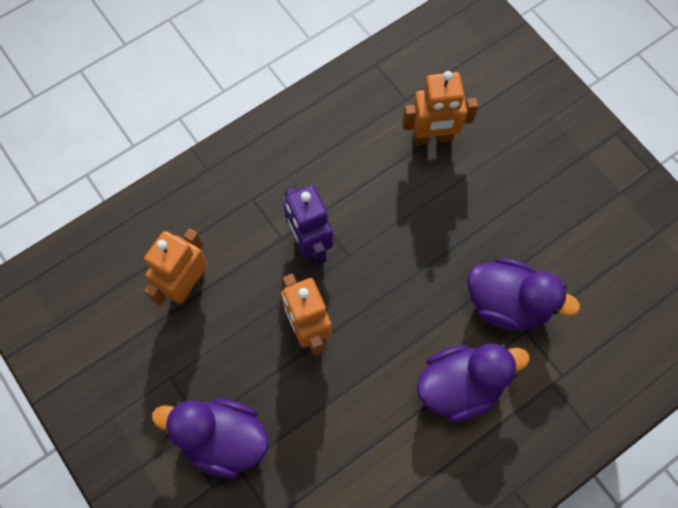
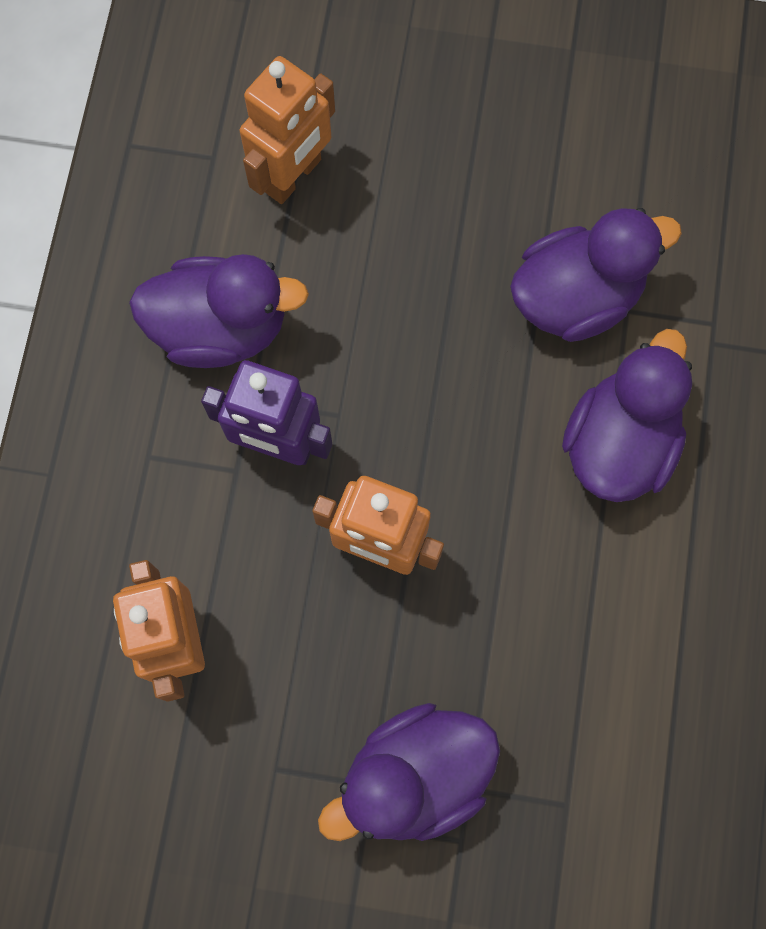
camera: 45 degrees left, 5 degrees up
none -> purple duck [129,254,309,368]

